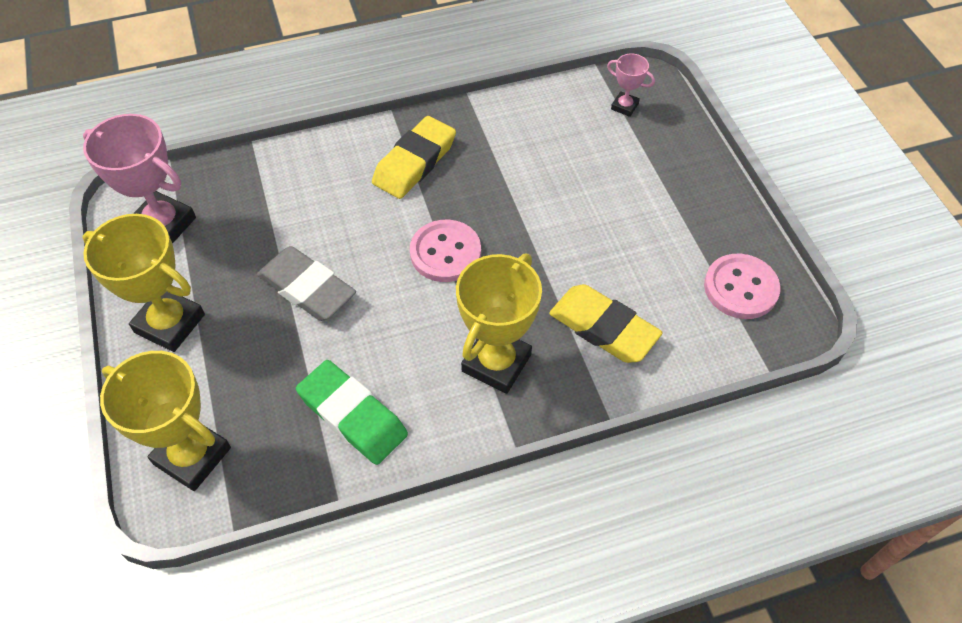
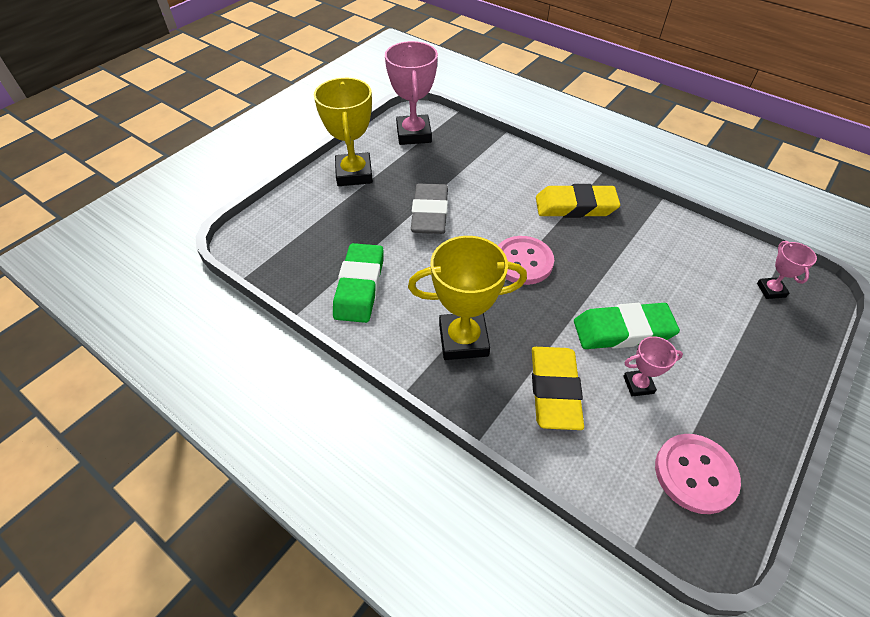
camera: 55 degrees right, 5 degrees down
yellow trophy [100,351,231,491] -> none
none -> green eraser [574,303,680,349]
none -> pink trophy [623,336,683,397]

